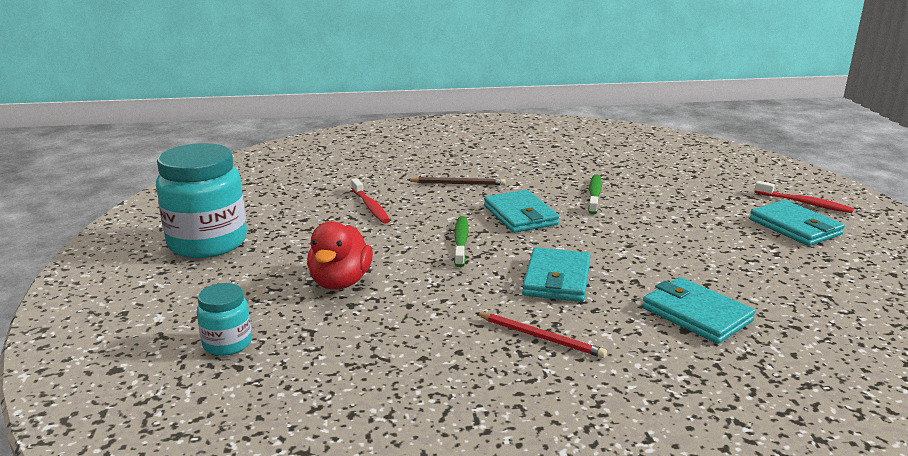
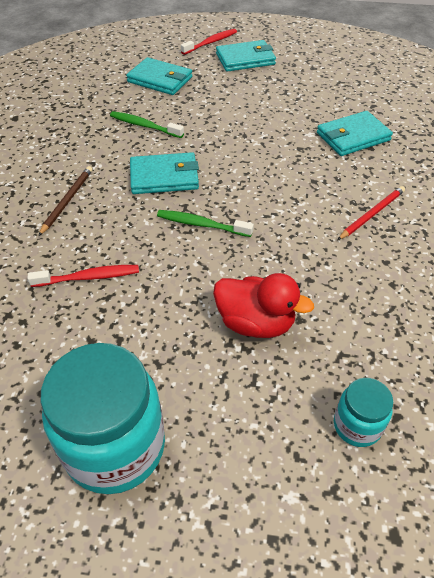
camera: 75 degrees left, 25 degrees up
turquoise wallet [522,247,591,302] -> turquoise wallet moved to [126,57,192,95]

